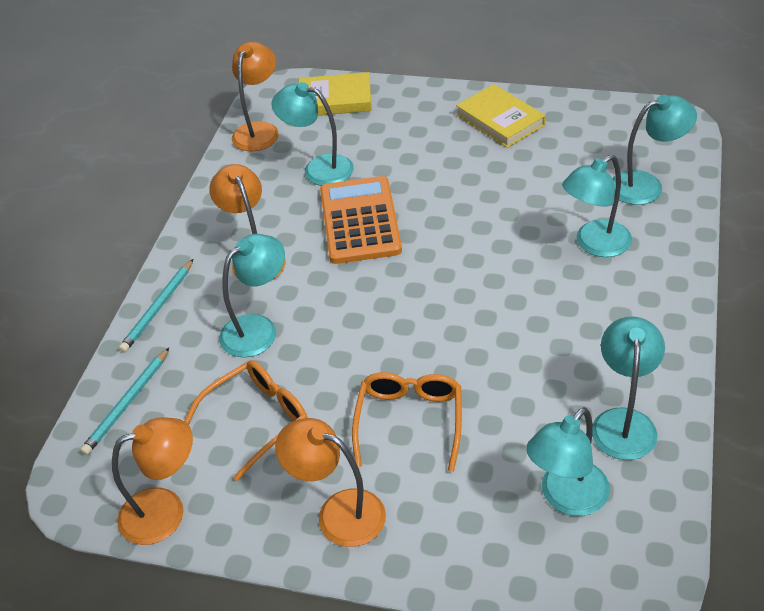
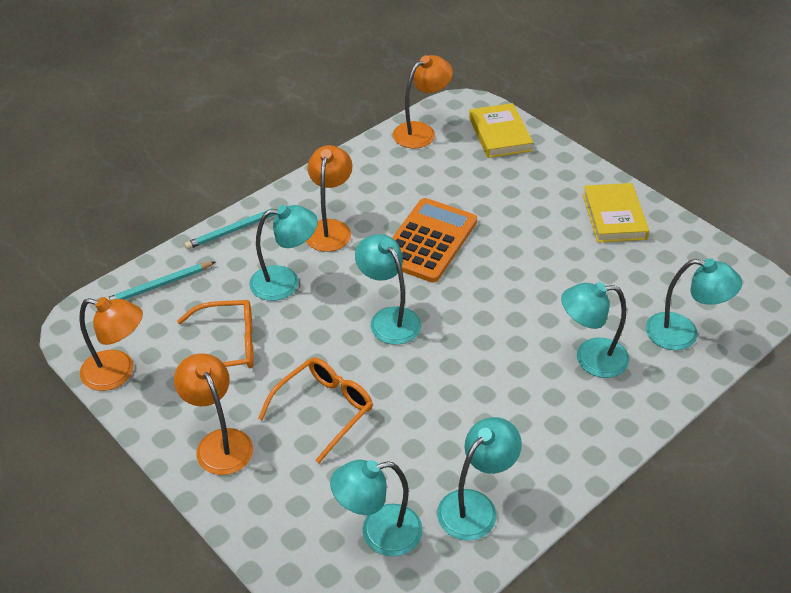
camera: 30 degrees right, 0 degrees up
turquoise lamp [271,82,354,186] -> turquoise lamp moved to [355,234,421,345]
yellow book [299,72,372,115] -> yellow book turned 45 degrees clockwise [469,103,533,158]

